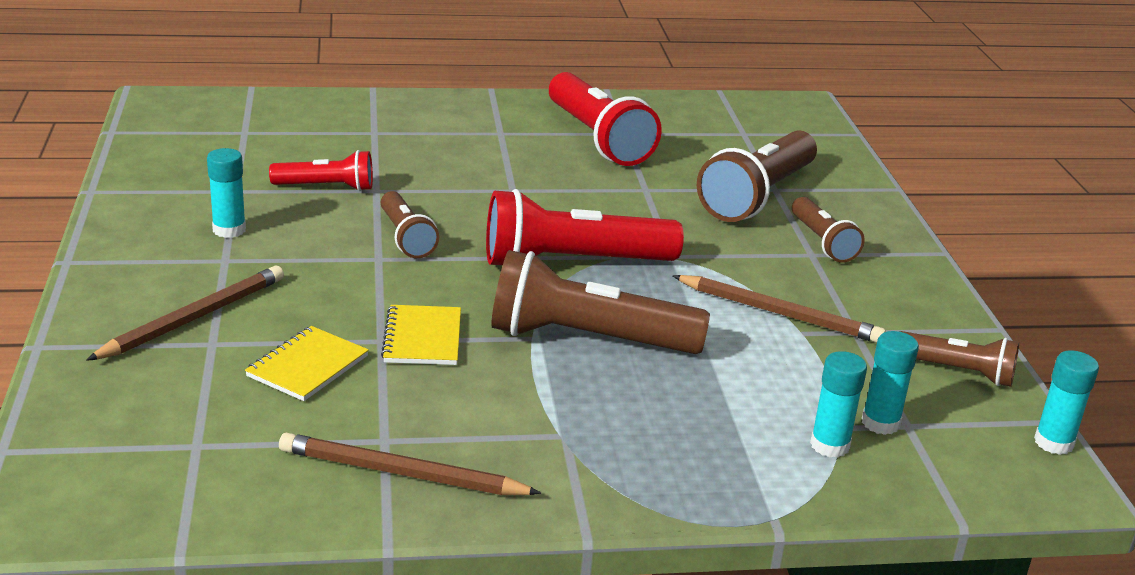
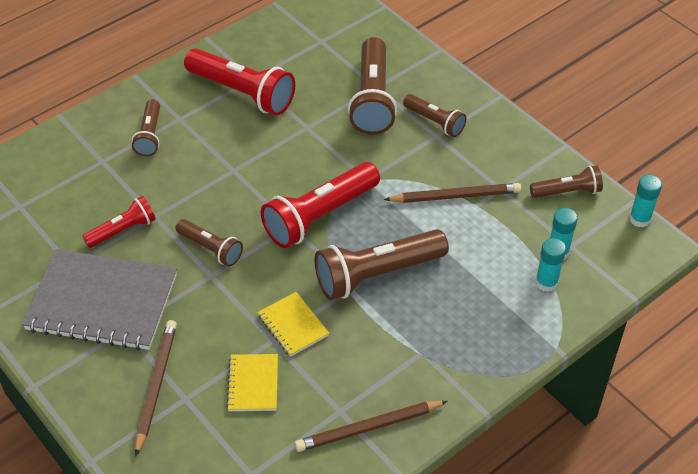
camera: 30 degrees left, 20 degrees up
turquoise glue stick [207,148,246,238] -> grey notebook [22,249,177,350]
none -> brown flashlight [132,99,160,156]

